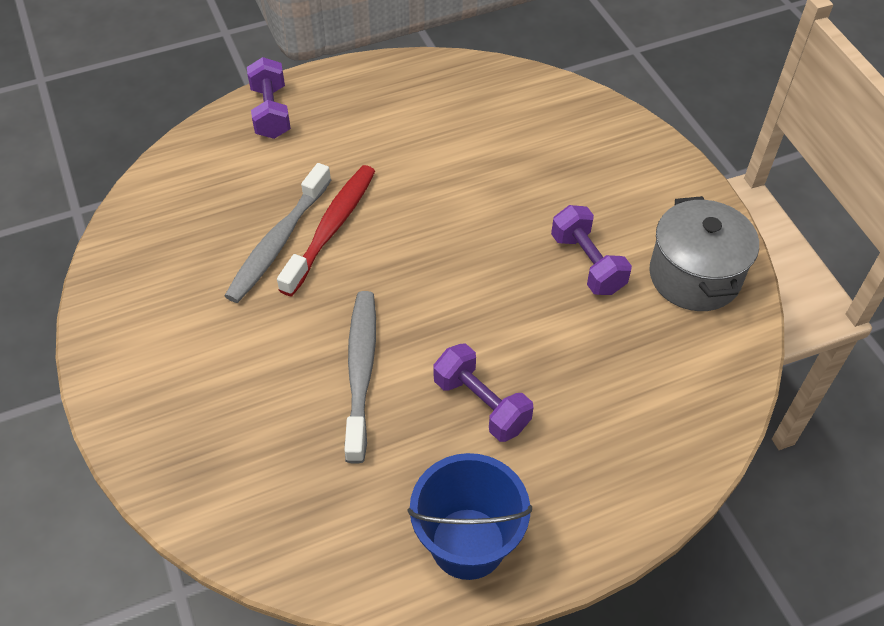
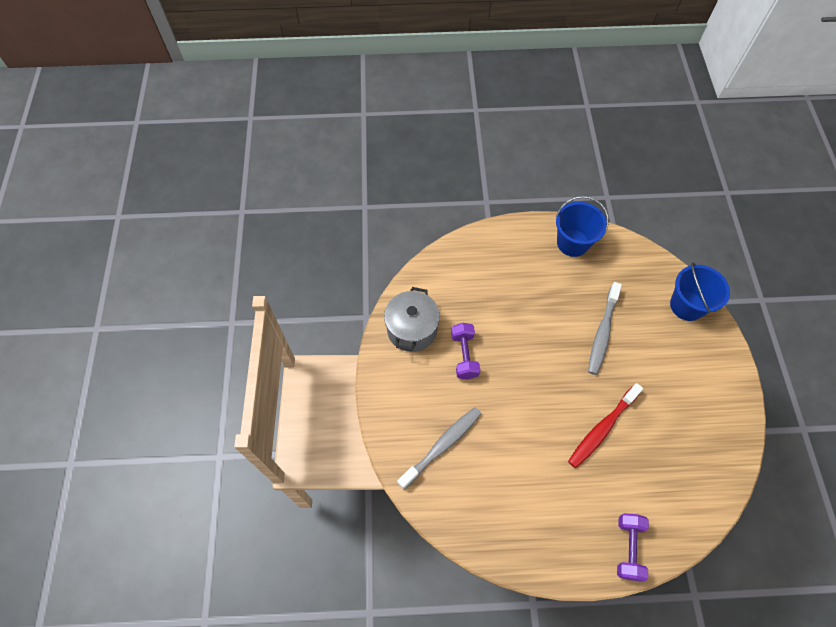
camera: 160 degrees left, 10 degrees up
grey toothbrush [225,163,331,303] -> grey toothbrush moved to [397,407,481,490]
purple dumbbell [433,343,534,442] -> none
none -> blue bucket [670,262,730,321]

